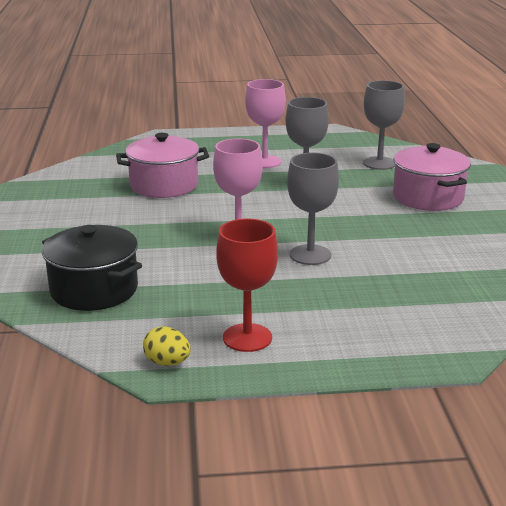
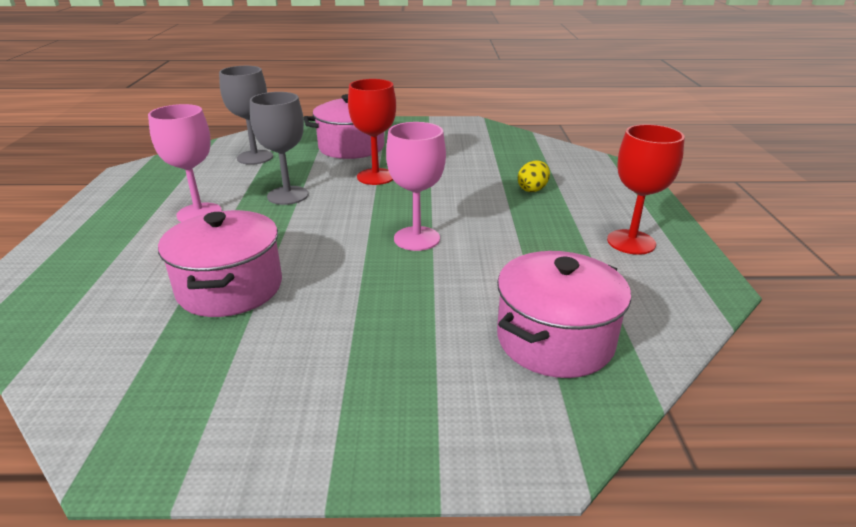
camera: 85 degrees left, 5 degrees up
black pot [42,225,142,311] -> pink pot [497,251,631,378]
yellow egg [143,327,191,366] -> yellow egg moved to [518,160,550,192]
grey goblet [287,152,339,265] -> none
none -> red goblet [348,79,396,185]

